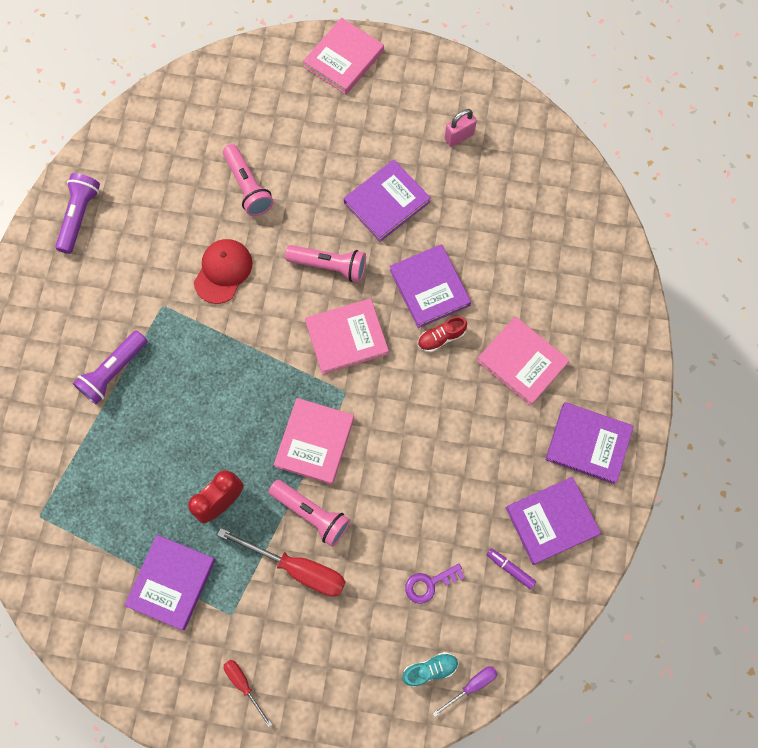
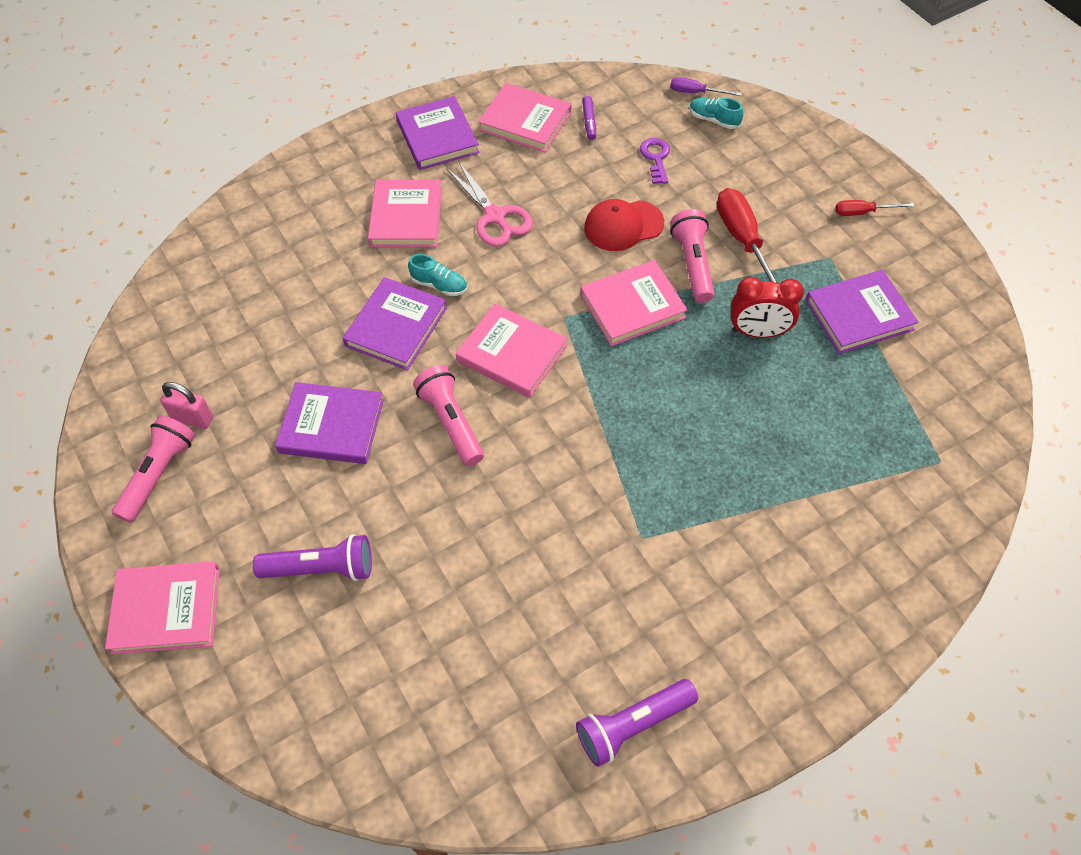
camera: 130 degrees left, 15 degrees down
purple flashlight [73,331,147,405] -> purple flashlight moved to [253,534,372,581]
red cap [194,239,252,304] -> red cap moved to [584,199,664,251]
pink flashlight [223,144,274,216] -> pink flashlight moved to [112,415,195,523]
red screwdriver [224,660,272,728] -> red screwdriver turned 75 degrees clockwise [835,200,914,216]
purple key [405,564,465,604] -> purple key turned 120 degrees counterclockwise [640,138,670,184]
red shoe [418,316,467,352] -> turquoise shoe [408,254,467,296]
purple book [506,477,601,565] -> pink book [478,83,571,152]
none -> pink scissors [446,161,533,247]

